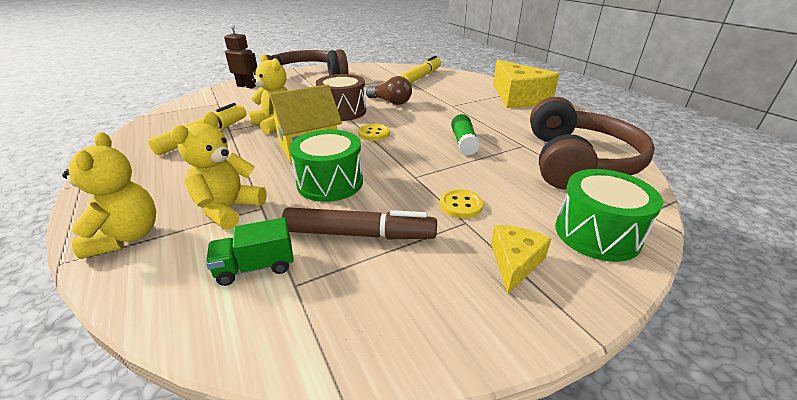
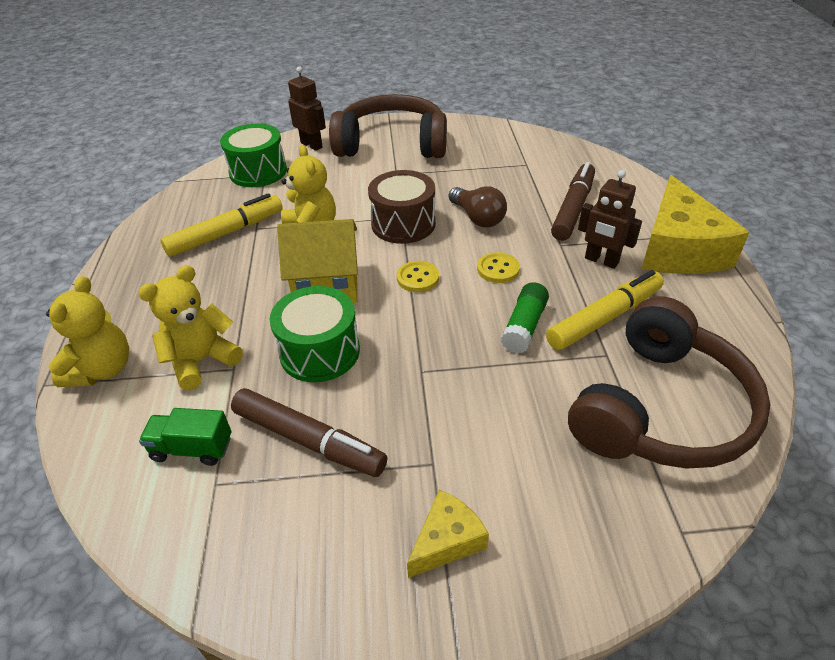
camera: 25 degrees right, 10 degrees up
yellow marker [400,56,441,84] -> yellow marker moved to [546,270,664,350]
yellow button [440,189,483,218] -> yellow button moved to [477,252,520,283]
green drum [555,169,663,262] -> green drum moved to [220,124,287,187]
none -> brown marker [551,162,595,241]
none -> brown robot [578,170,642,269]

